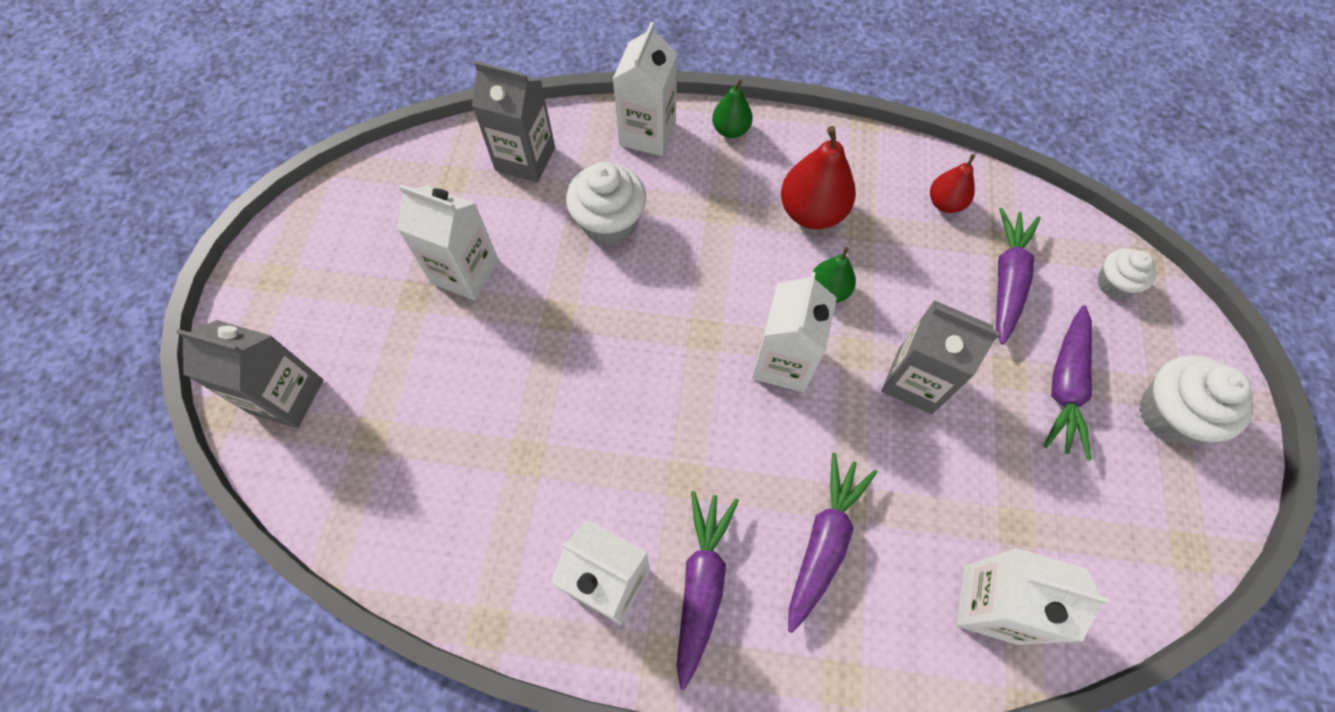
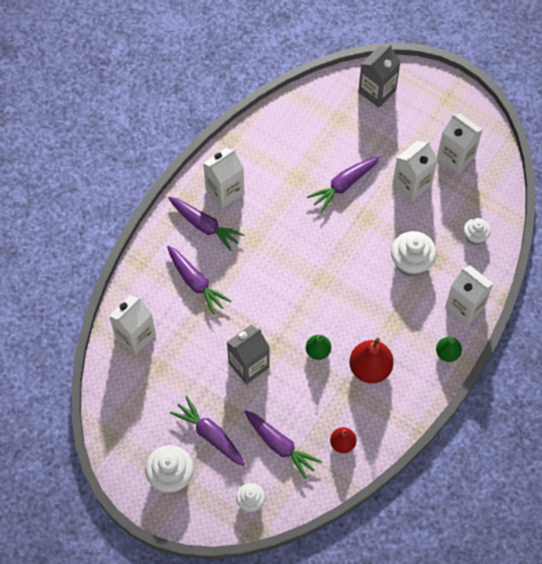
camera: 115 degrees right, 0 degrees up
grey carton [472,61,555,182] -> white cupcake [463,218,491,245]
white carton [752,272,837,392] -> white carton moved to [437,114,482,175]
none -> purple carrot [307,156,380,213]

